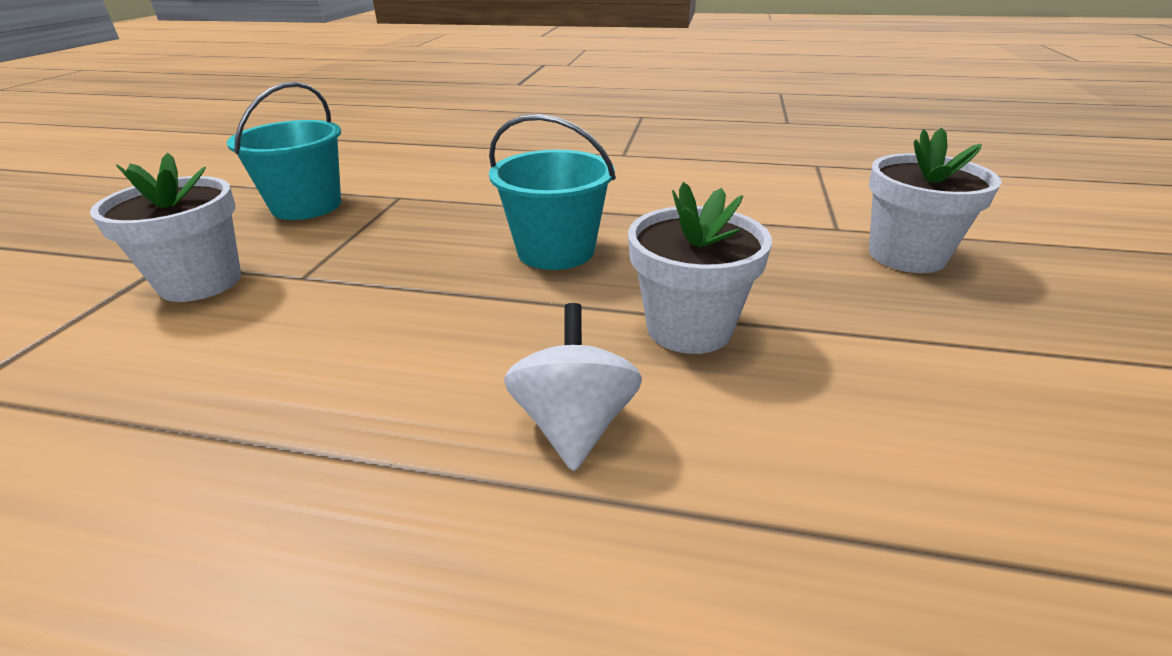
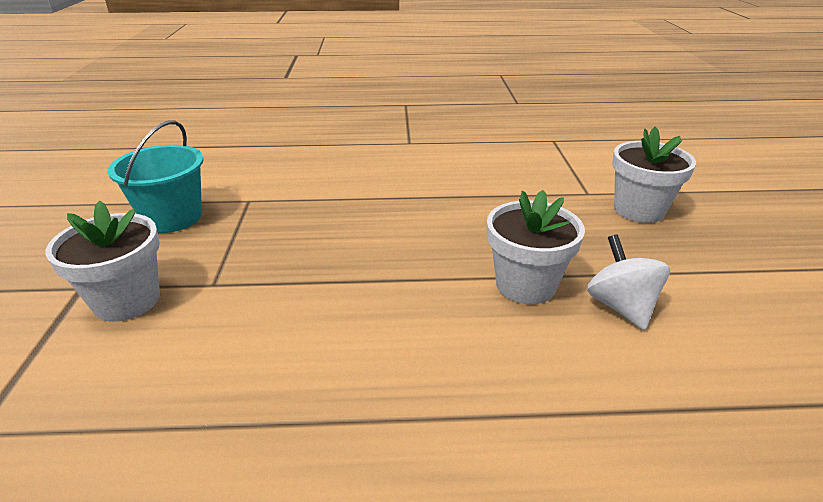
camera: 15 degrees left, 0 degrees up
turquoise bucket [489,114,616,270] -> none
white spinning top [504,303,642,471] -> white spinning top moved to [587,234,670,330]

